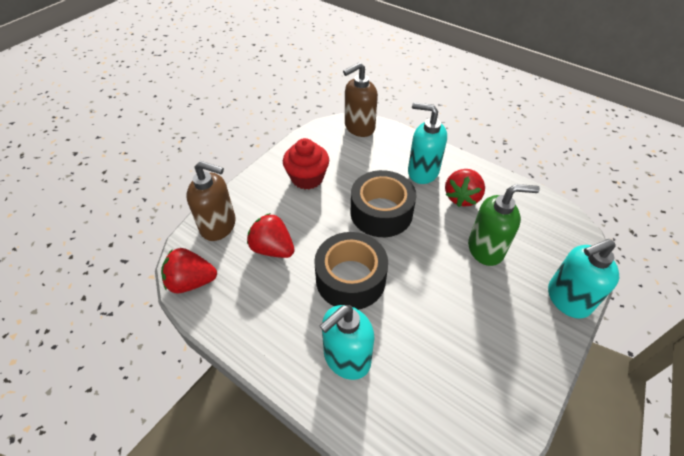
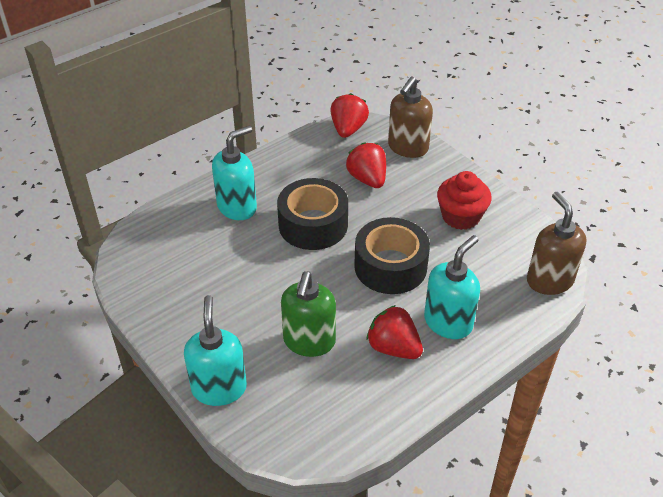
camera: 105 degrees right, 5 degrees down
red strawberry [247,213,295,258] -> red strawberry turned 75 degrees counterclockwise [346,142,386,188]
turquoise soap dispenser [320,305,374,380] -> turquoise soap dispenser turned 75 degrees clockwise [212,126,257,220]

